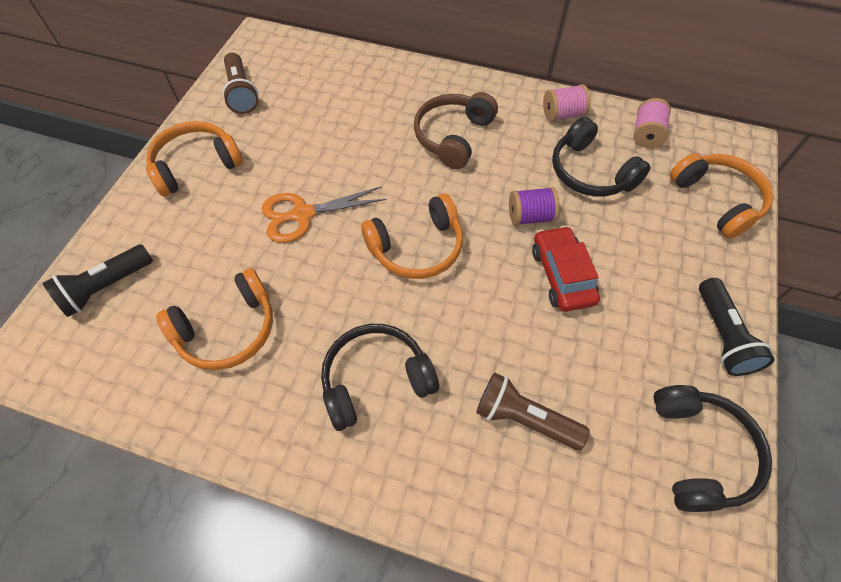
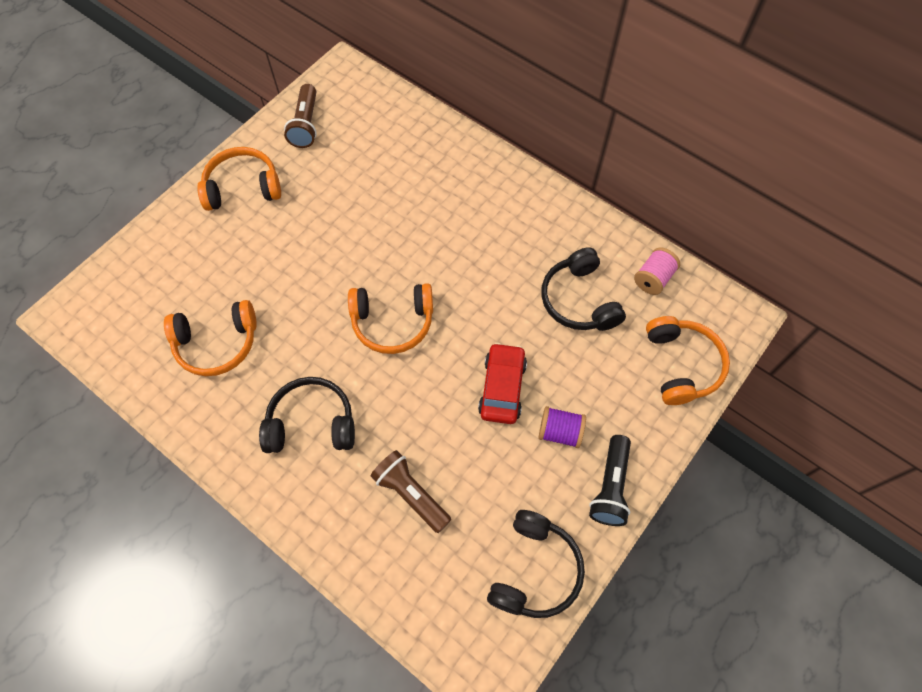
camera: 20 degrees right, 5 degrees up
black flashlight [43,244,153,317] -> none
orange scissors [262,187,386,243] -> none
brown headphones [414,92,498,169] -> none
purple spool [509,187,560,226] -> purple spool moved to [538,406,586,448]
pink spool [543,84,591,122] -> none

